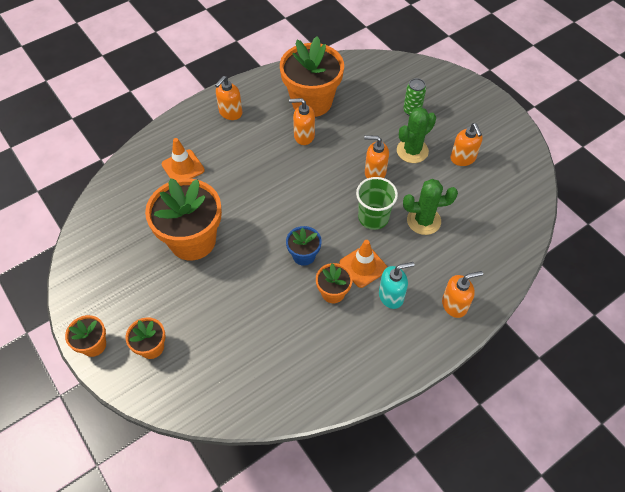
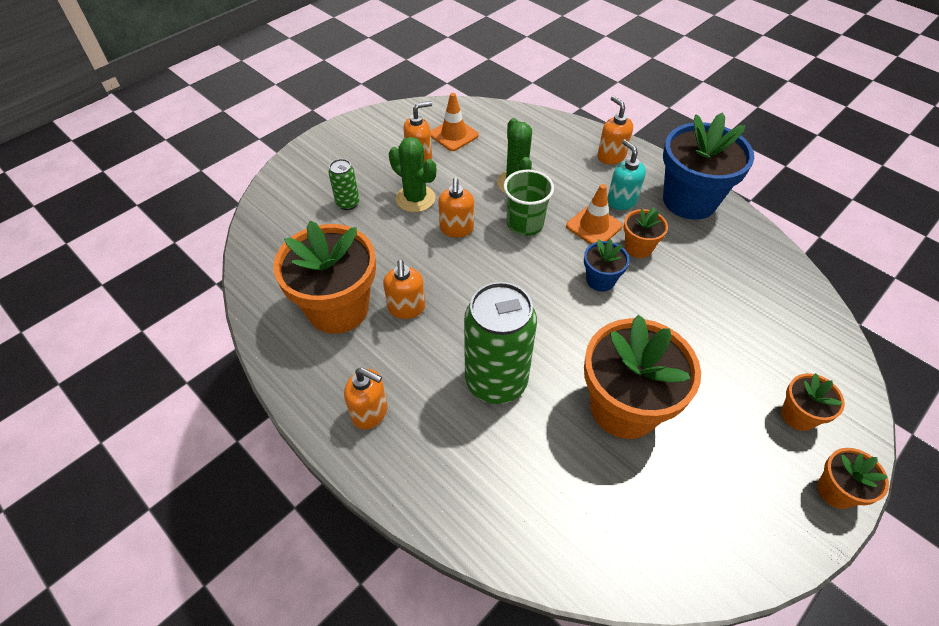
camera: 100 degrees left, 5 degrees down
orange traffic cone [162,138,205,180] -> orange traffic cone moved to [431,93,479,151]
none -> green can [464,282,537,404]
none -> blue flower pot [663,112,754,220]

